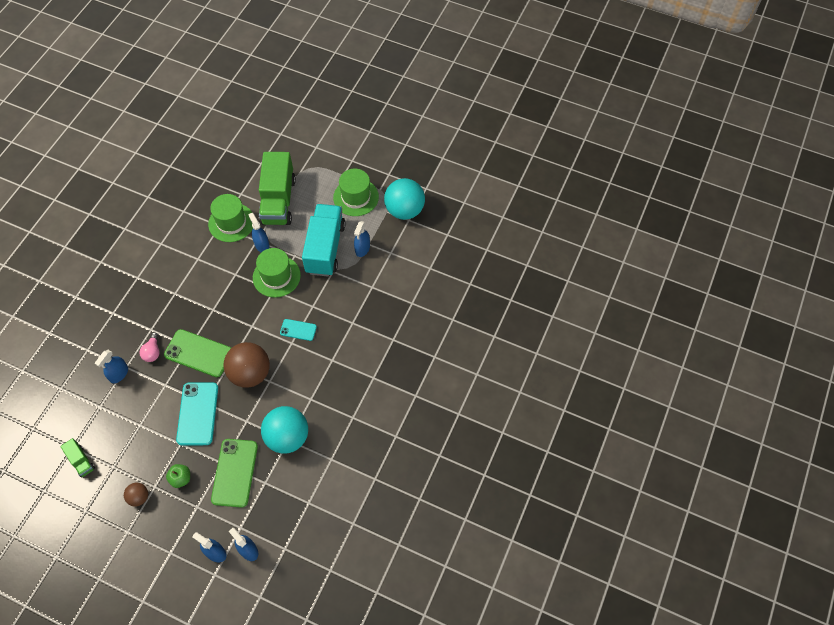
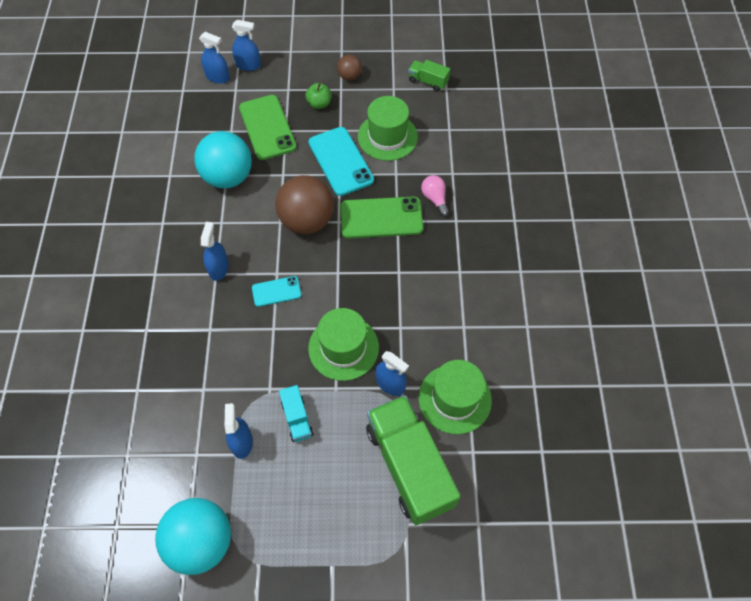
camera: 155 degrees right, 0 degrees up
blue spray bottle [95,350,128,383] -> blue spray bottle moved to [201,222,229,281]
turquoise truck [302,204,346,276] -> turquoise truck [279,385,313,442], size x0.45
green hat [333,169,379,216] -> green hat moved to [358,96,418,161]

